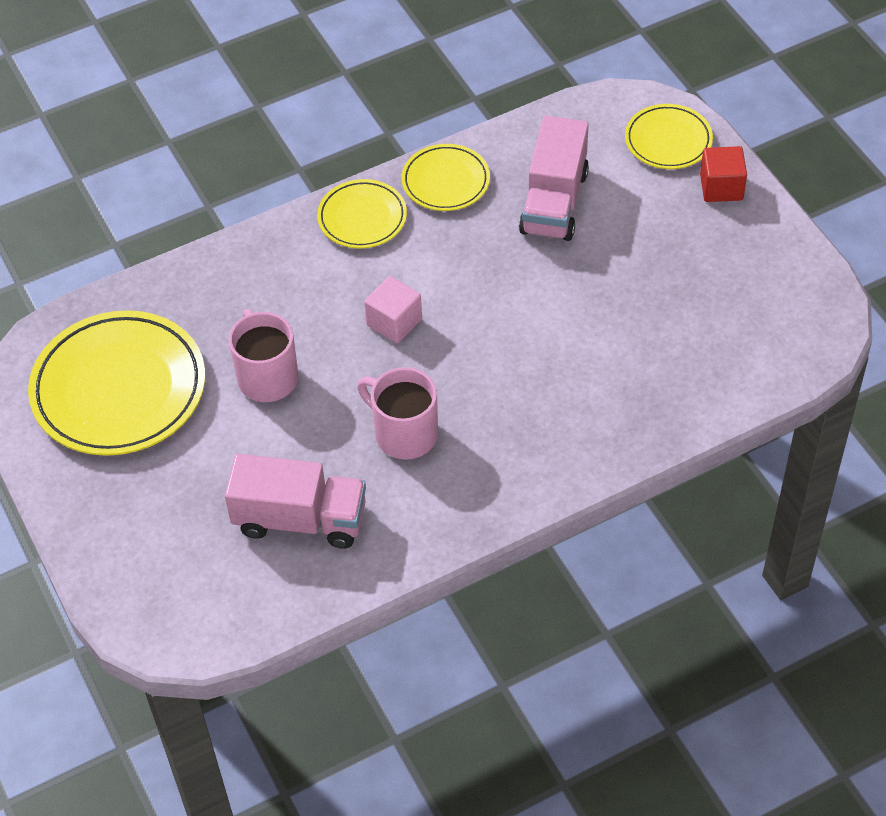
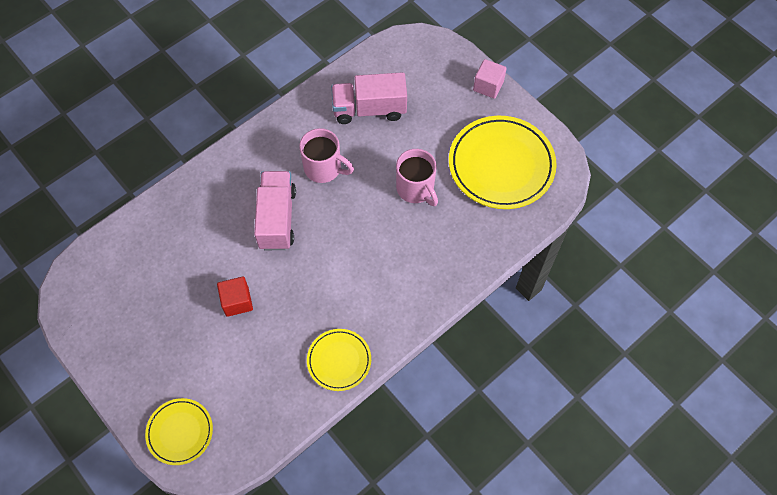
camera: 165 degrees right, 10 degrees up
yellow plate [317,179,407,248] -> none
pink cube [364,276,422,343] -> pink cube moved to [473,59,507,99]
pink truck [519,116,589,241] -> pink truck moved to [254,171,296,250]
red cube [700,146,747,202] -> red cube moved to [217,277,253,317]

